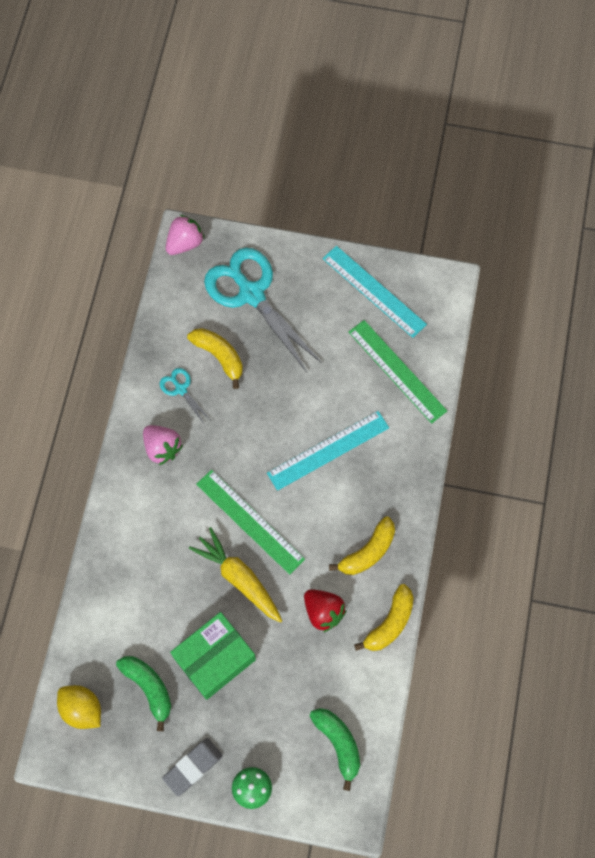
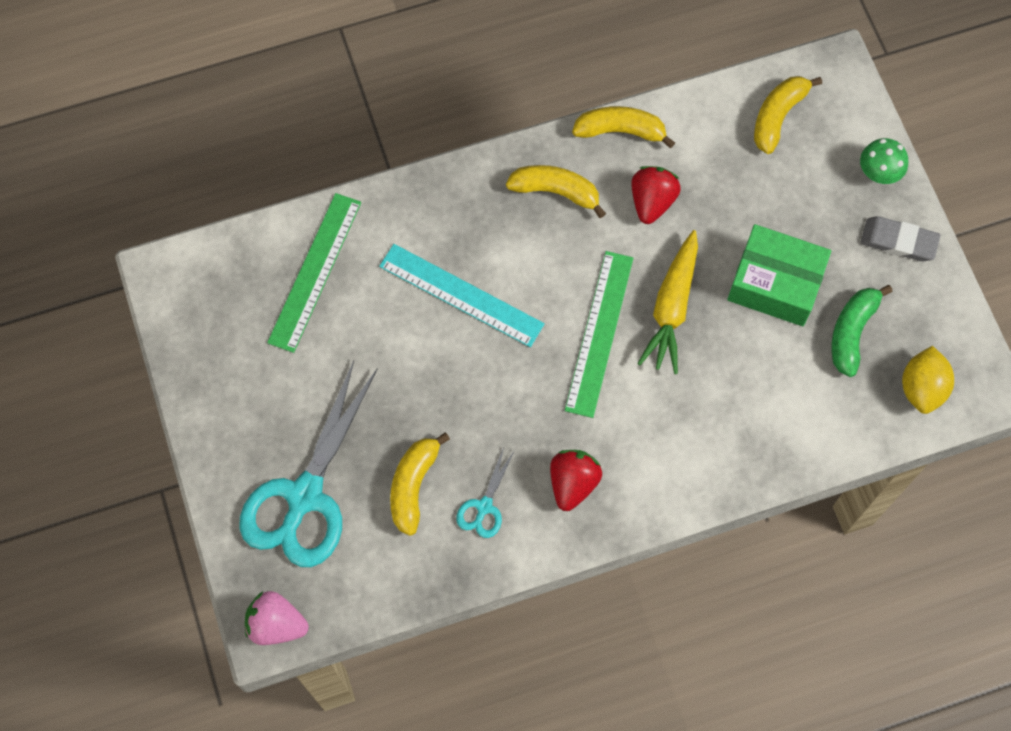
camera: 120 degrees left, 0 degrees up
pink strawberry [143,425,183,465] -> red strawberry [550,450,602,511]
green banana [310,708,360,791] -> yellow banana [754,76,822,154]
turquoise ruler [323,246,427,338] -> none

